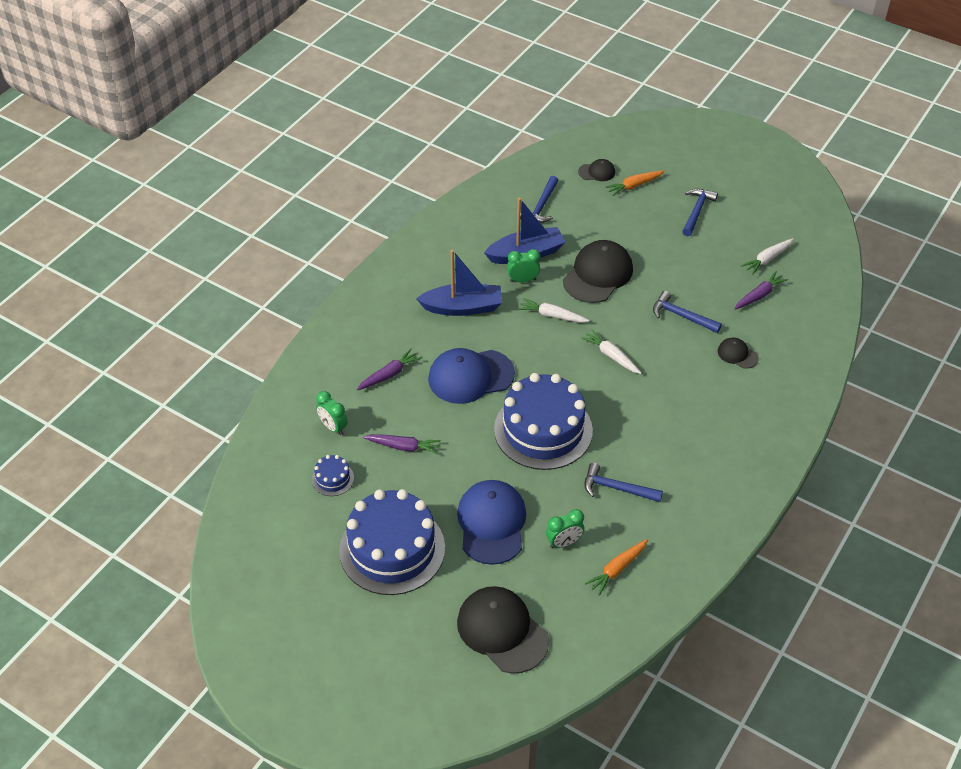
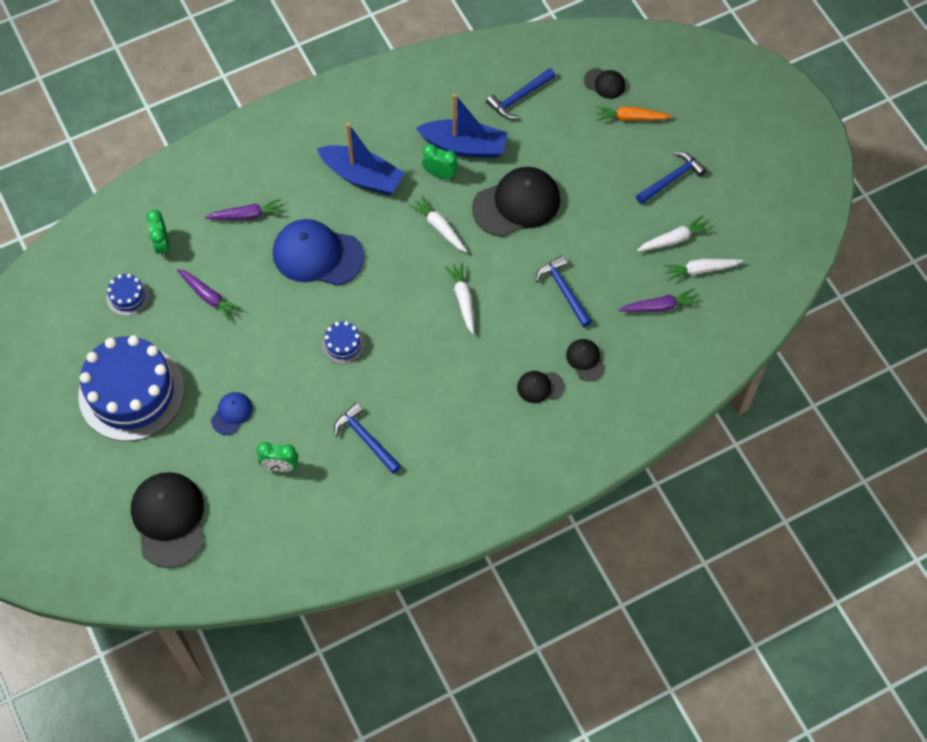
camera: 30 degrees right, 15 degrees up
blue cap [457,480,526,565] -> blue cap [211,392,253,435], size x0.49
blue cake [494,373,593,470] -> blue cake [322,321,365,364], size x0.42
orange carrot [585,539,648,596] -> none
none -> black cap [517,371,564,403]
none -> white carrot [637,215,711,252]

